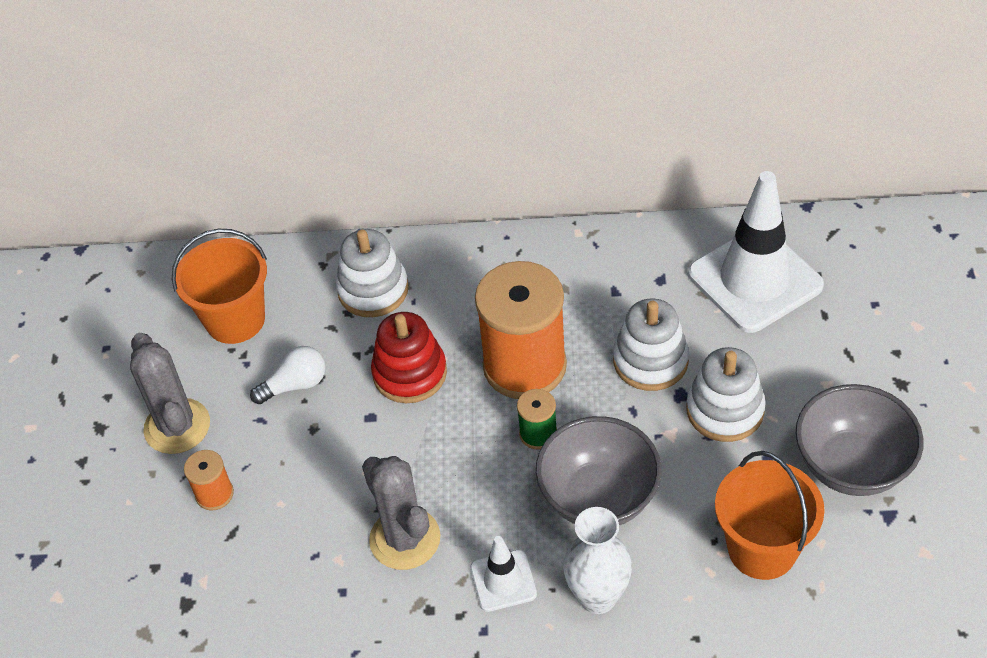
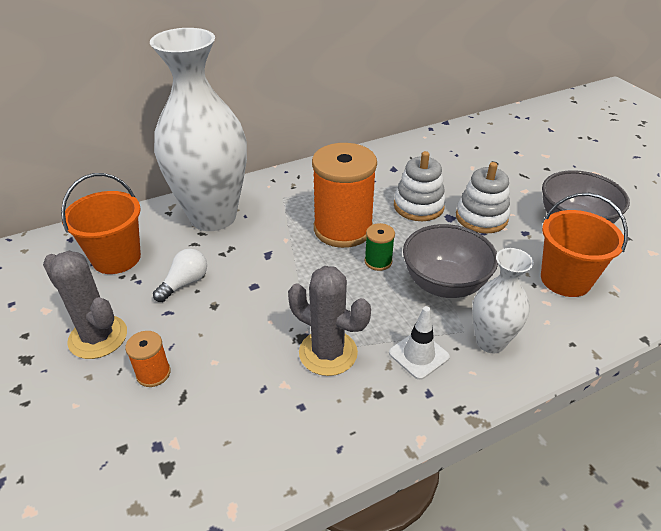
camera: 30 degrees left, 10 degrees down
white stacking toy [336,229,409,317] -> white vase [150,28,247,231]
red stacking toy [371,312,447,403] -> none
white traffic cone [688,171,824,333] -> none

